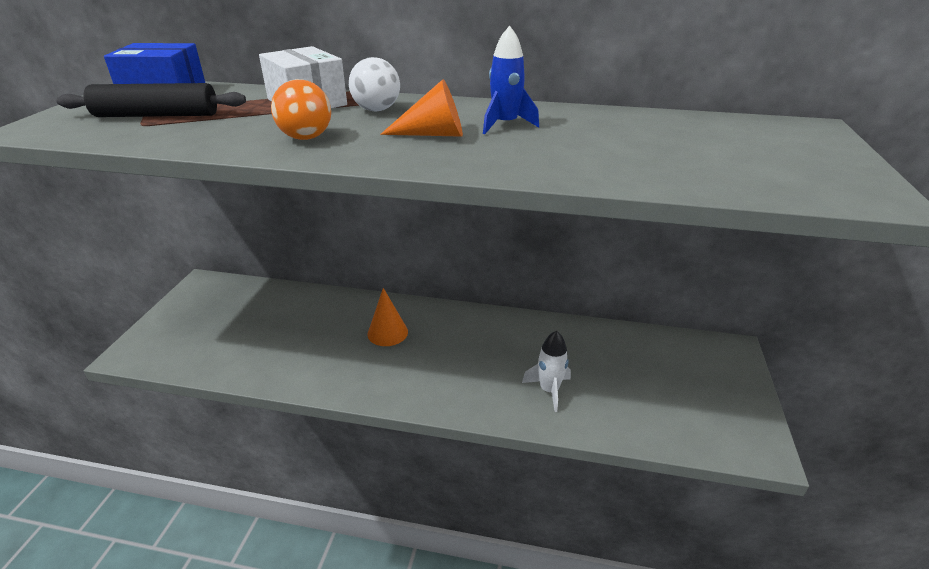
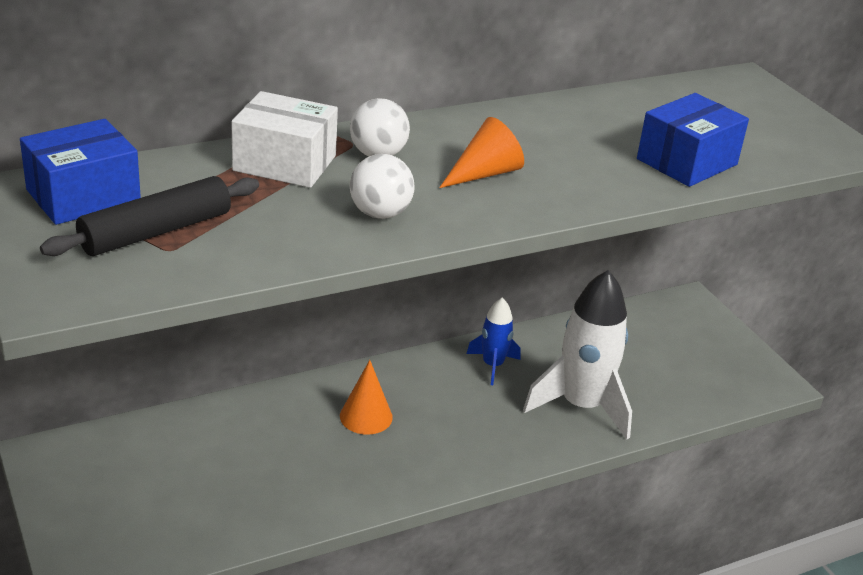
camera: 40 degrees left, 0 degrees up
orange ball [271,79,331,140] -> white ball [350,154,415,219]
blue rocket [483,25,539,134] -> blue rocket moved to [467,298,520,385]
white rocket [522,331,571,412] -> white rocket [523,270,632,440], size x1.90
none -> blue box [637,93,749,187]

